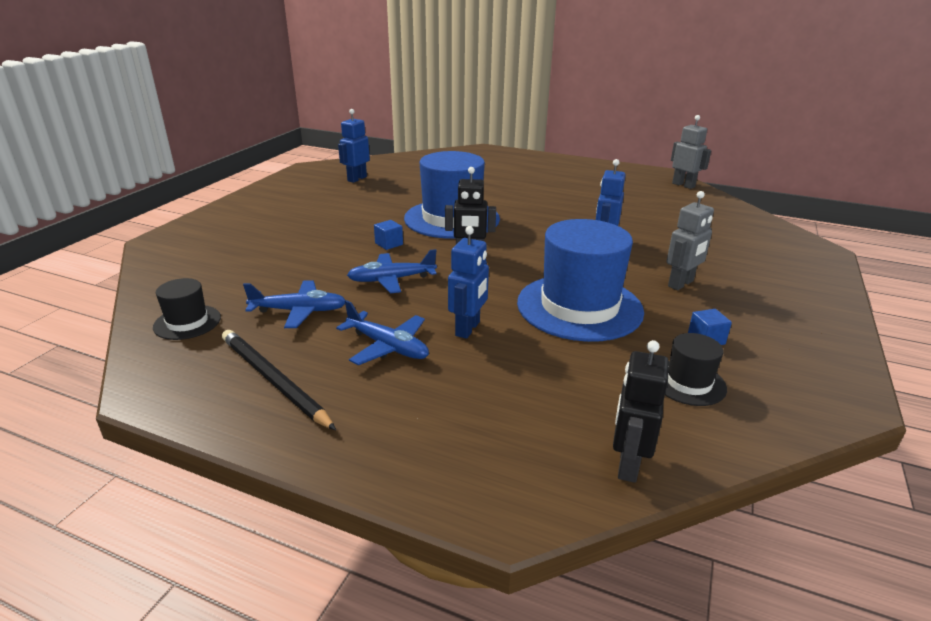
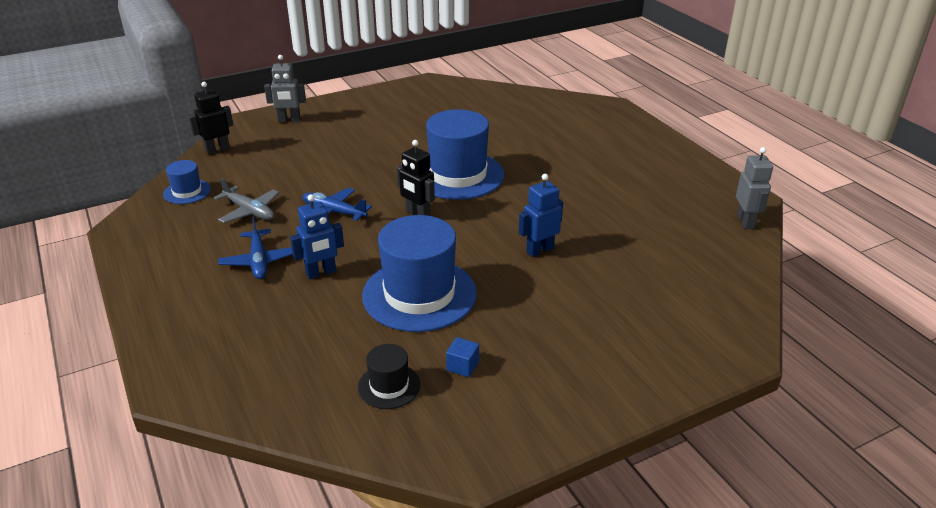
camera: 40 degrees right, 5 degrees up
black hat [153,278,221,340] -> blue hat [163,160,211,204]
black pencil [222,330,336,430] -> none
blue plane [243,280,346,328] -> grey plane [214,178,279,223]
blue robot [338,109,370,183] -> none
blue cube [374,220,403,250] -> none
black robot [613,340,669,483] -> black robot moved to [188,82,233,155]
grey robot [667,191,714,290] -> grey robot moved to [264,55,306,122]

